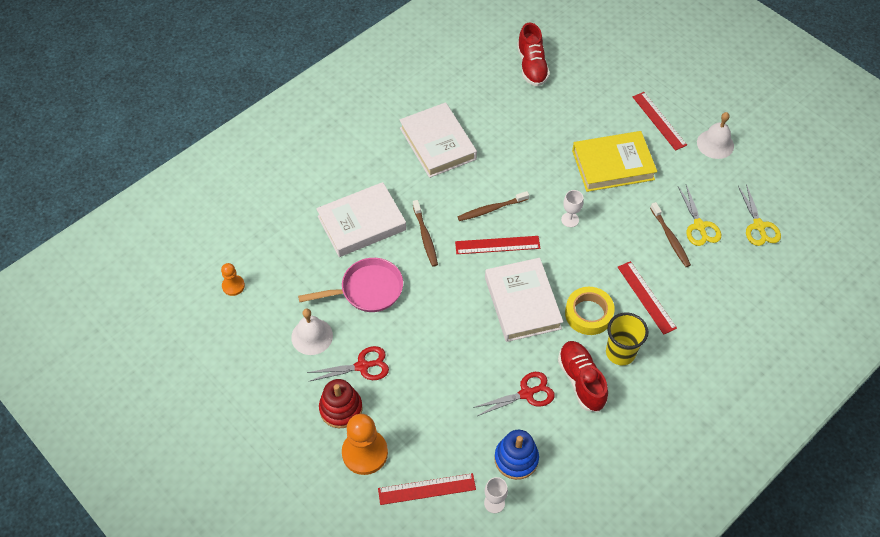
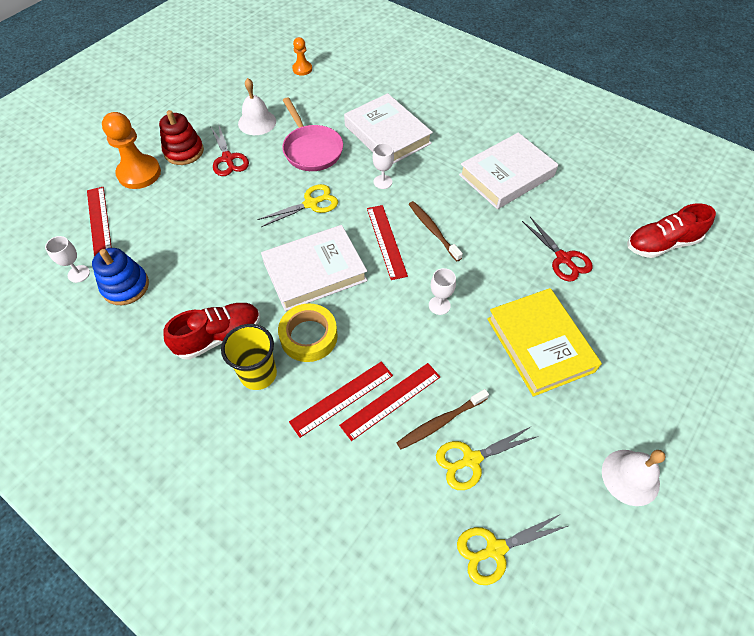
camera: 80 degrees right, 0 degrees up
brown toothbrush [413,200,438,267] -> white goblet [373,143,394,189]
red scissors [473,372,555,416] -> red scissors moved to [522,217,593,282]
red ruler [633,92,687,151] -> red ruler moved to [339,363,440,441]
none -> yellow scissors [257,184,338,227]

